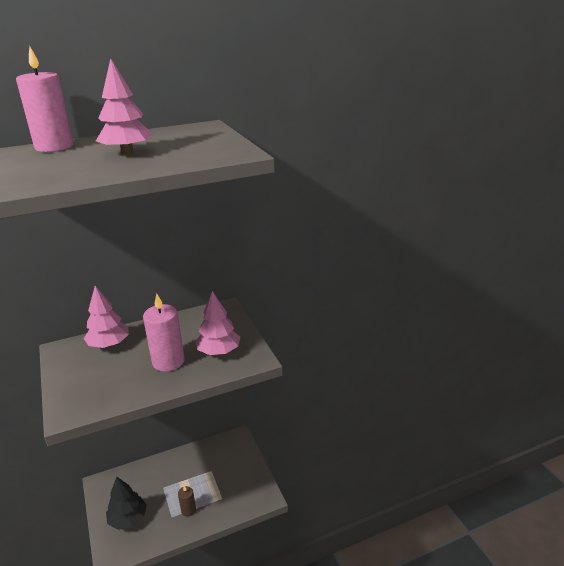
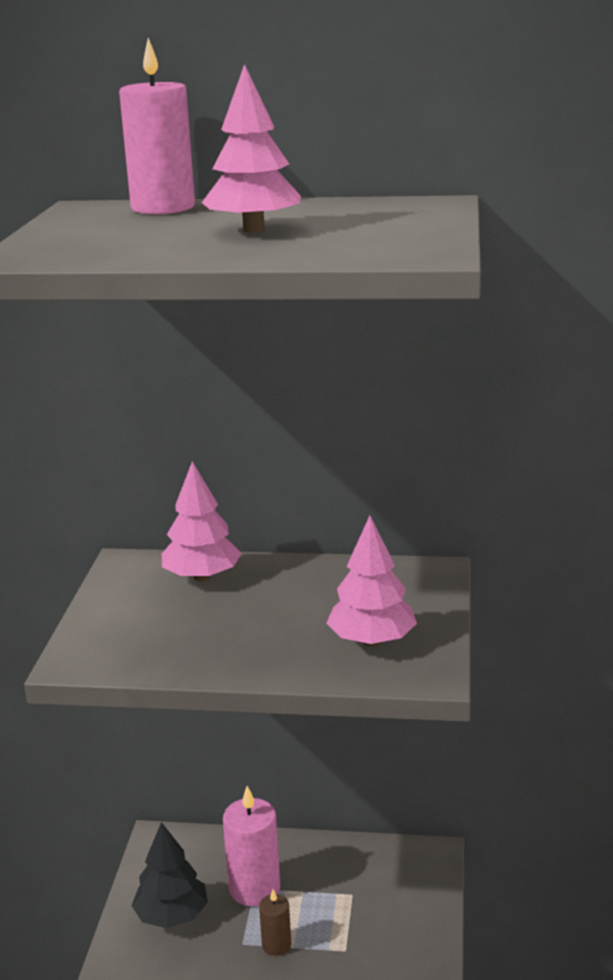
camera: 30 degrees right, 5 degrees down
pink candle [143,293,185,372] -> pink candle moved to [223,786,280,906]

